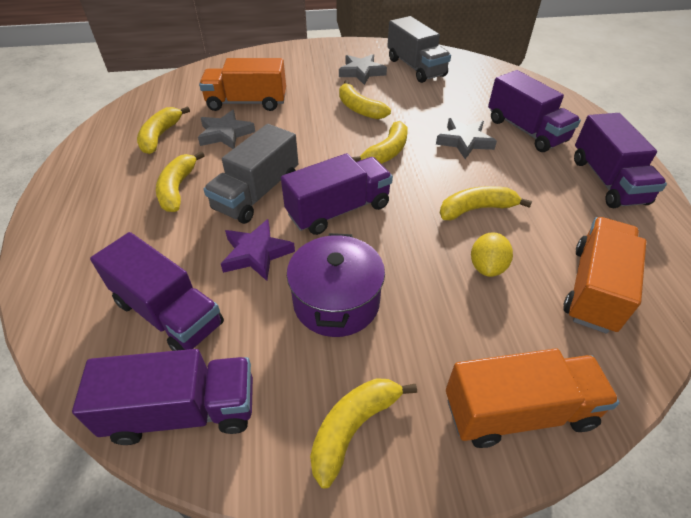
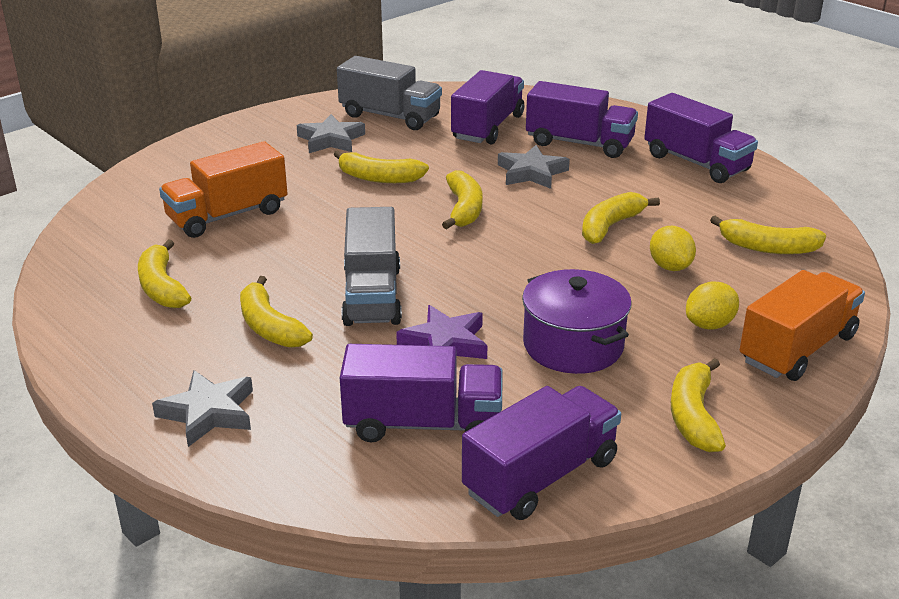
camera: 35 degrees left, 15 degrees down
grey star [198,110,255,149] -> grey star moved to [152,370,253,447]
purple truck [281,153,393,235] -> purple truck moved to [451,70,524,144]
orange truck [563,217,646,334] -> yellow banana [710,216,826,254]
none -> yellow lemon [686,281,739,330]

